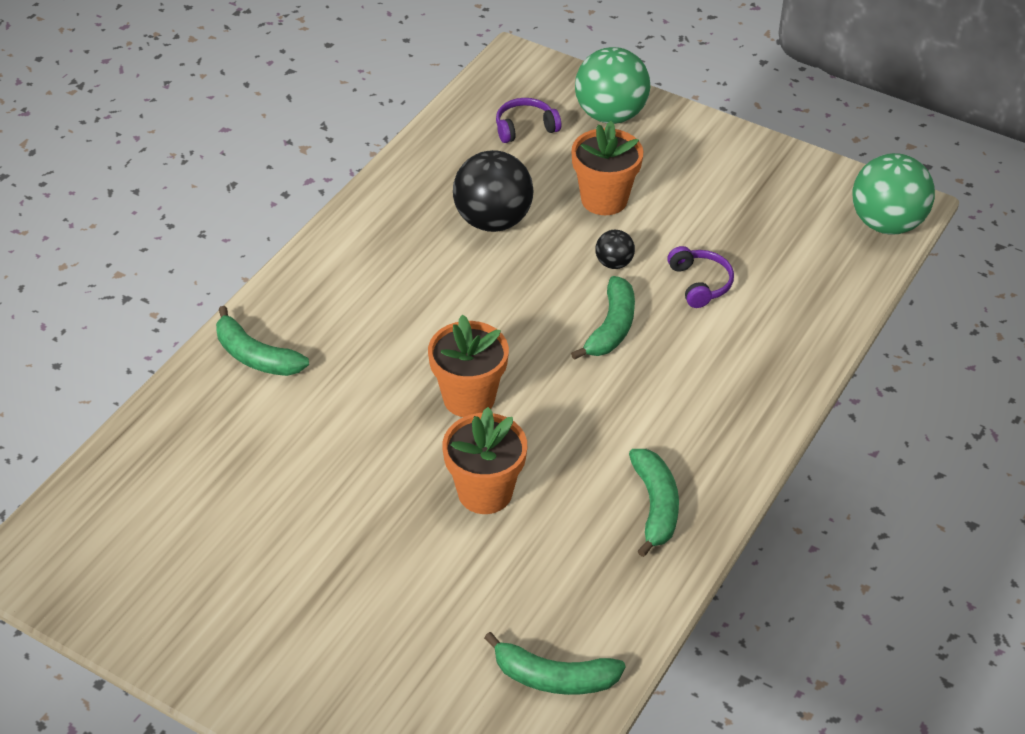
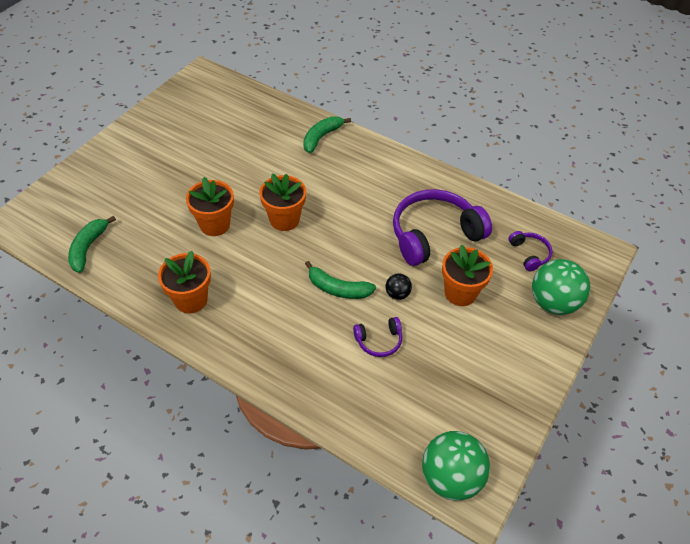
camera: 90 degrees right, 5 degrees up
black ball [453,150,534,232] -> purple headphones [393,189,492,266]
green banana [629,449,679,557] -> orange flower pot [158,251,211,313]

